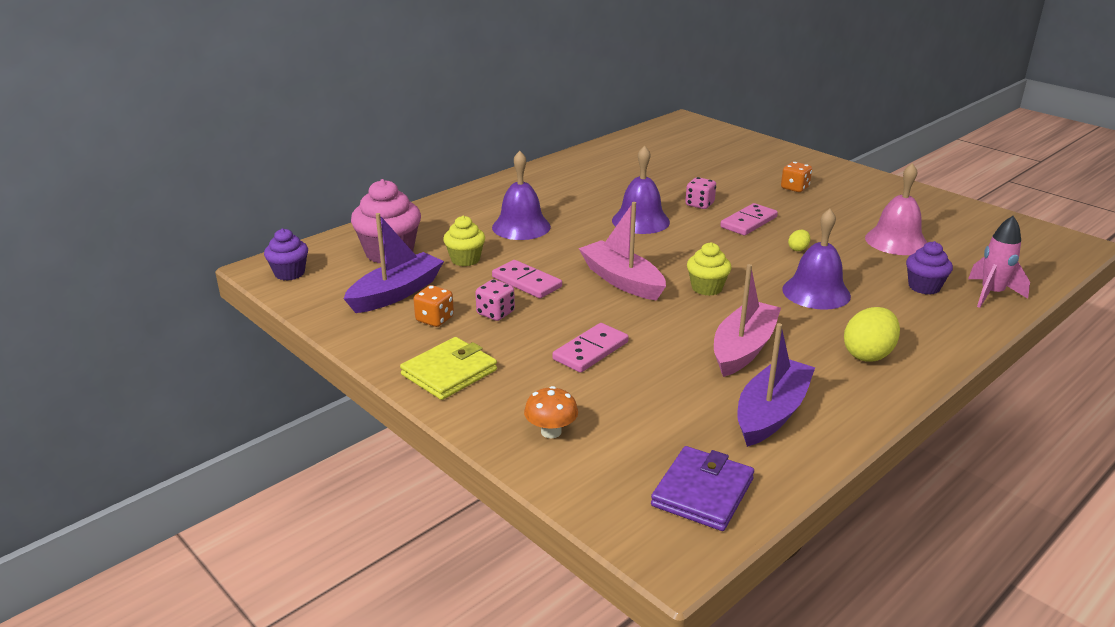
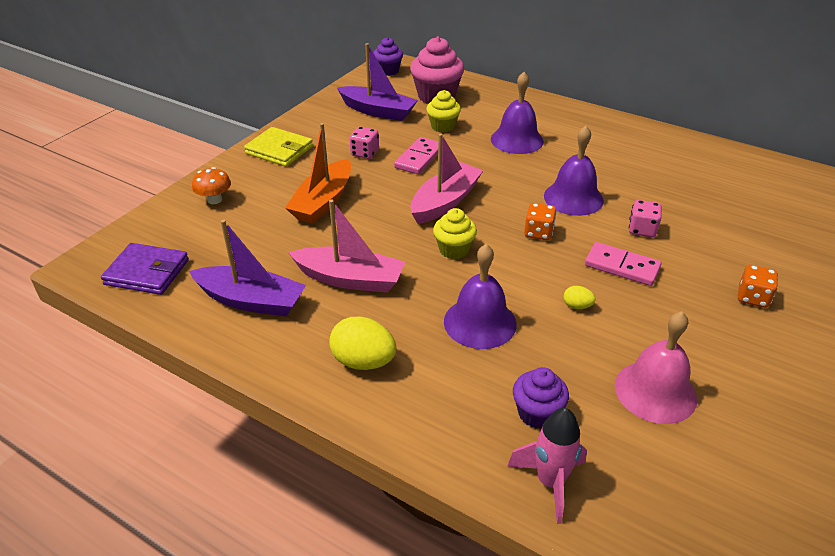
camera: 75 degrees right, 10 degrees up
orange dice [413,285,454,327] -> orange dice moved to [524,203,557,240]
pink domino [552,323,629,373] -> orange boat [285,123,351,224]

